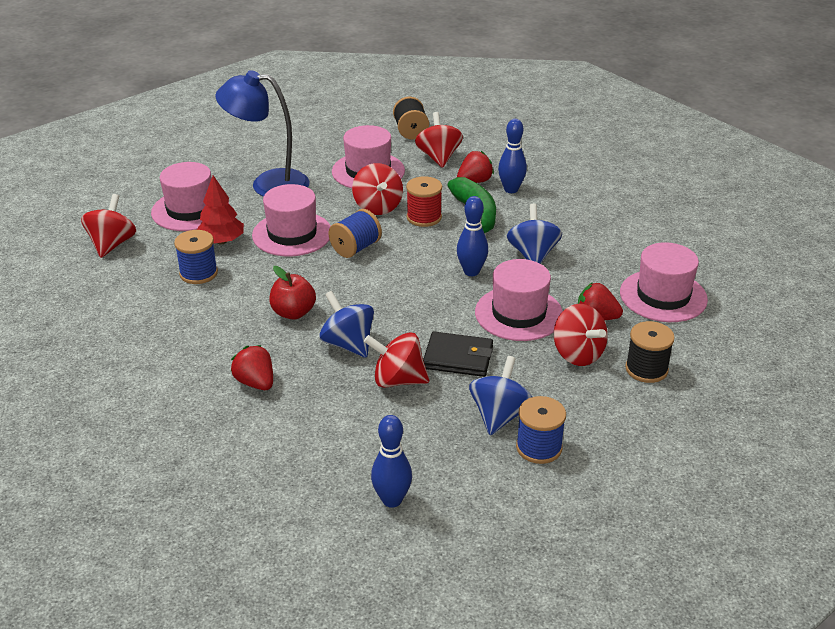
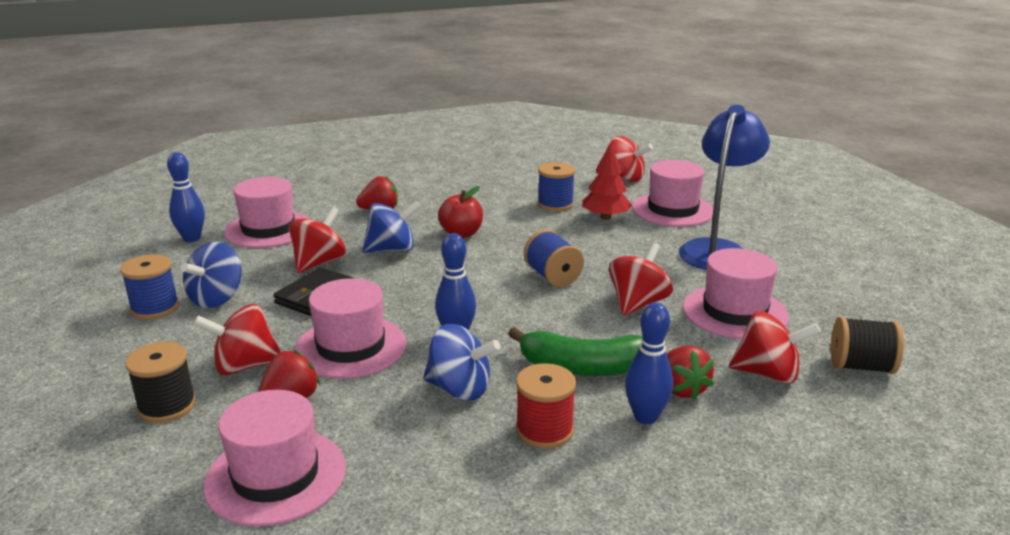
camera: 110 degrees right, 10 degrees down
pink hat [252,184,331,256] -> pink hat moved to [224,177,309,248]
red spinning top [352,163,403,215] -> red spinning top turned 120 degrees clockwise [609,242,673,316]
red spool [406,176,442,227] -> red spool moved to [516,363,576,449]
blue spinning top [469,356,532,435] -> blue spinning top turned 75 degrees clockwise [180,241,242,308]

